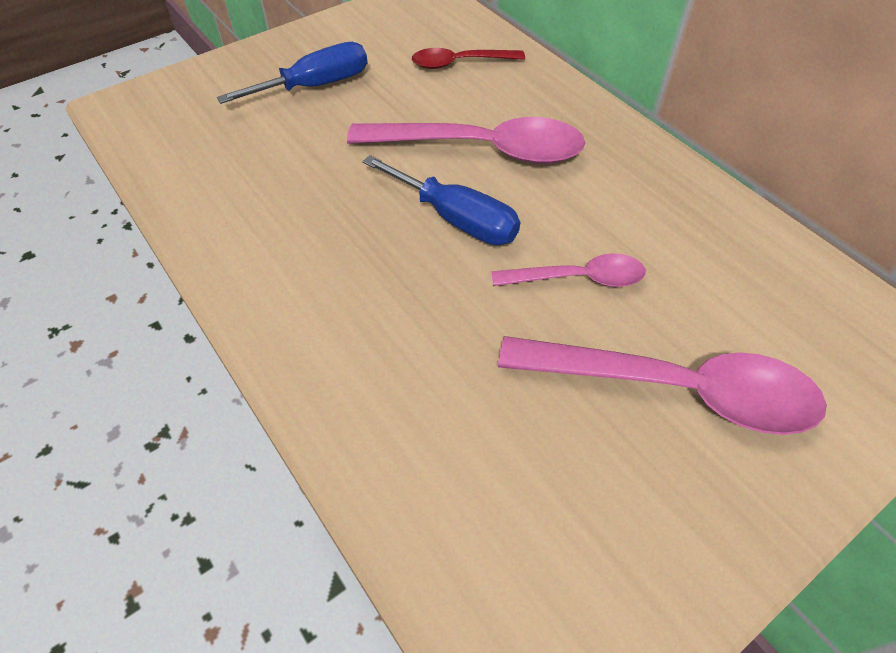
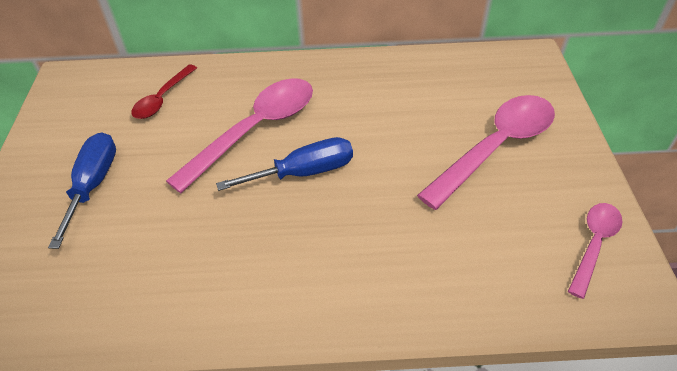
camera: 55 degrees left, 5 degrees down
pink spoon [492,253,645,287] -> pink spoon moved to [568,203,623,299]

